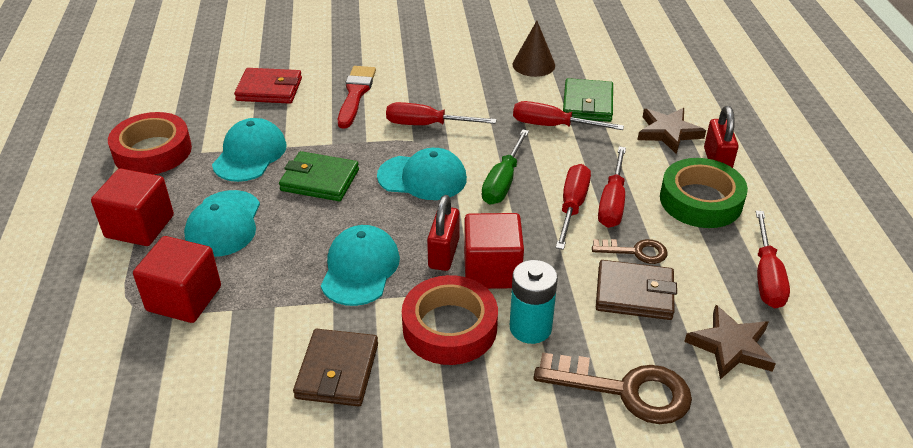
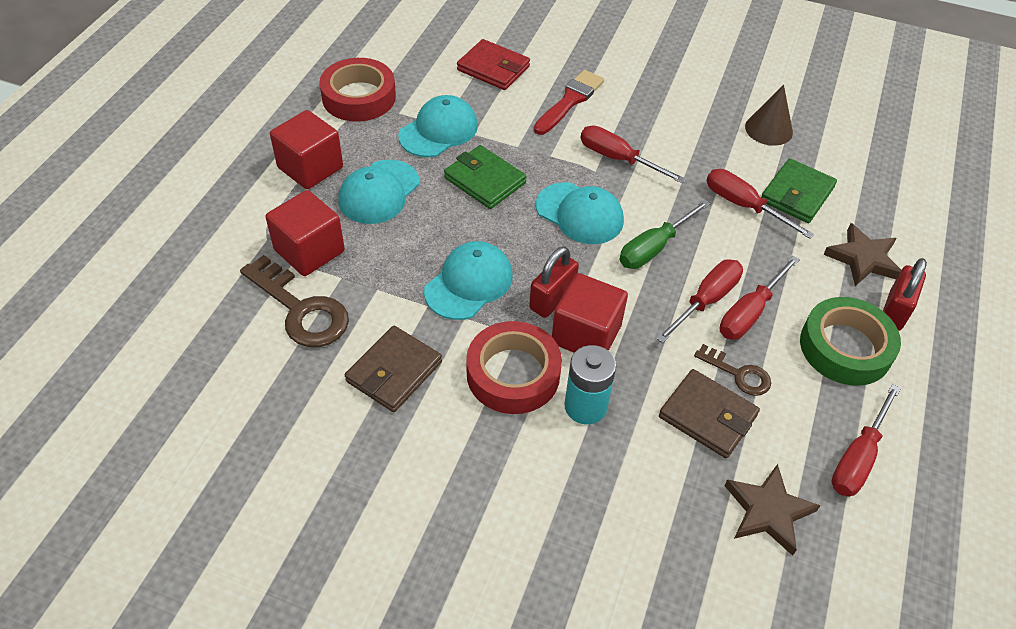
camera: 25 degrees right, 10 degrees up
brown key [534,352,692,424] -> brown key moved to [240,255,349,347]

